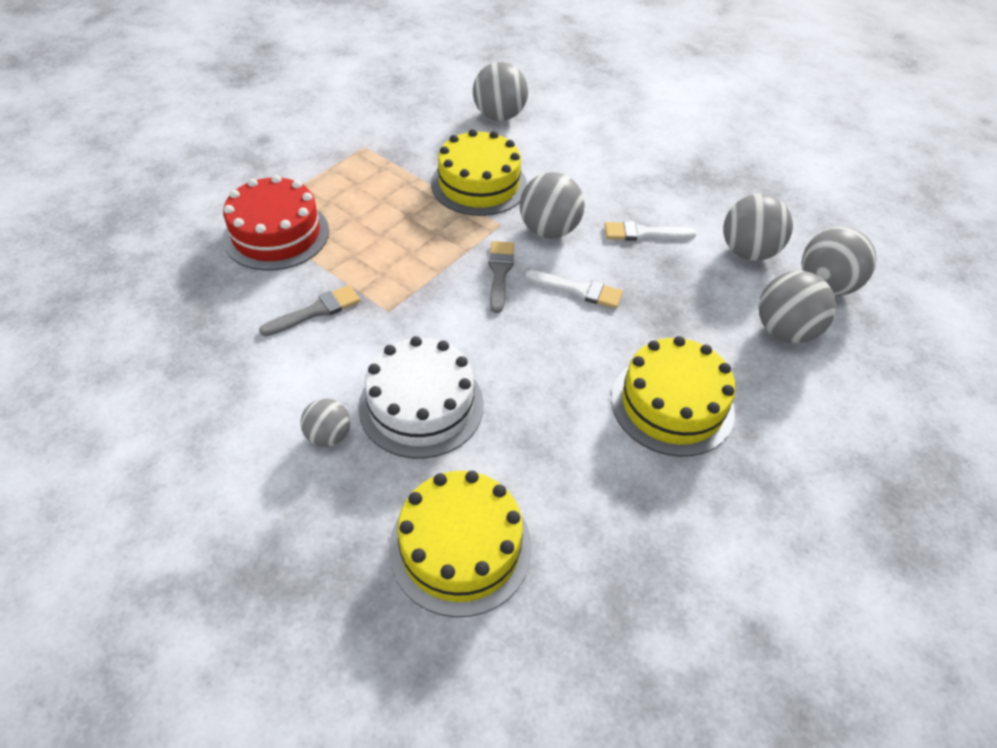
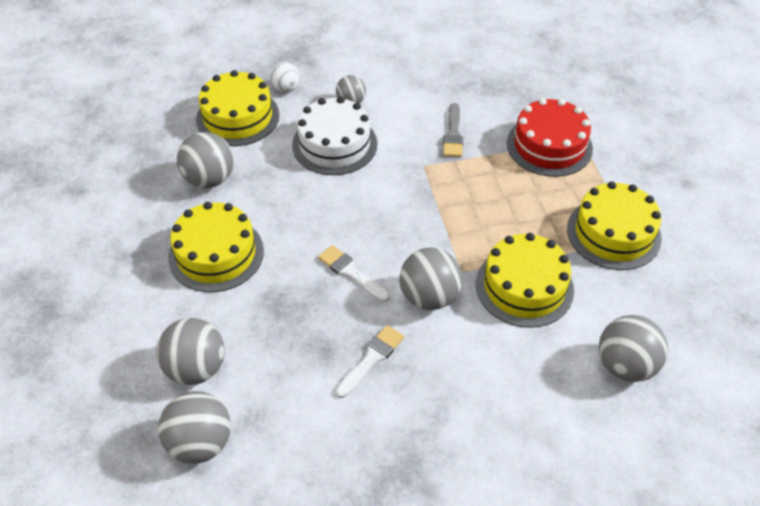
camera: 130 degrees right, 0 degrees up
grey brush [489,241,514,313] -> none
white brush [526,270,623,309] -> white brush turned 75 degrees clockwise [318,245,389,302]
grey ball [723,194,793,261] -> grey ball moved to [177,132,234,188]
none -> white ball [270,62,300,92]
none -> yellow cake [567,181,662,270]

